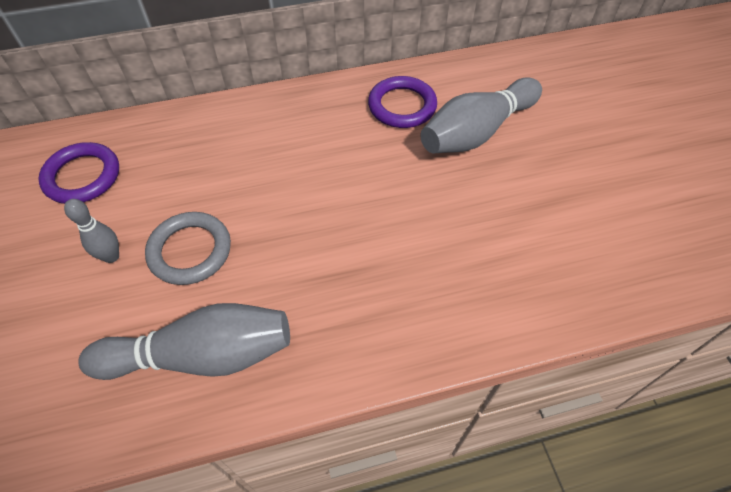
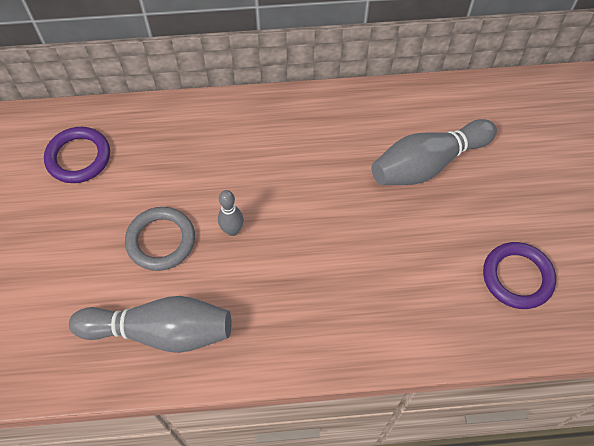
camera: 10 degrees right, 5 degrees up
grey bowling pin [64,199,119,263] -> grey bowling pin moved to [218,190,244,236]
purple ring [368,76,437,128] -> purple ring moved to [483,242,556,309]

